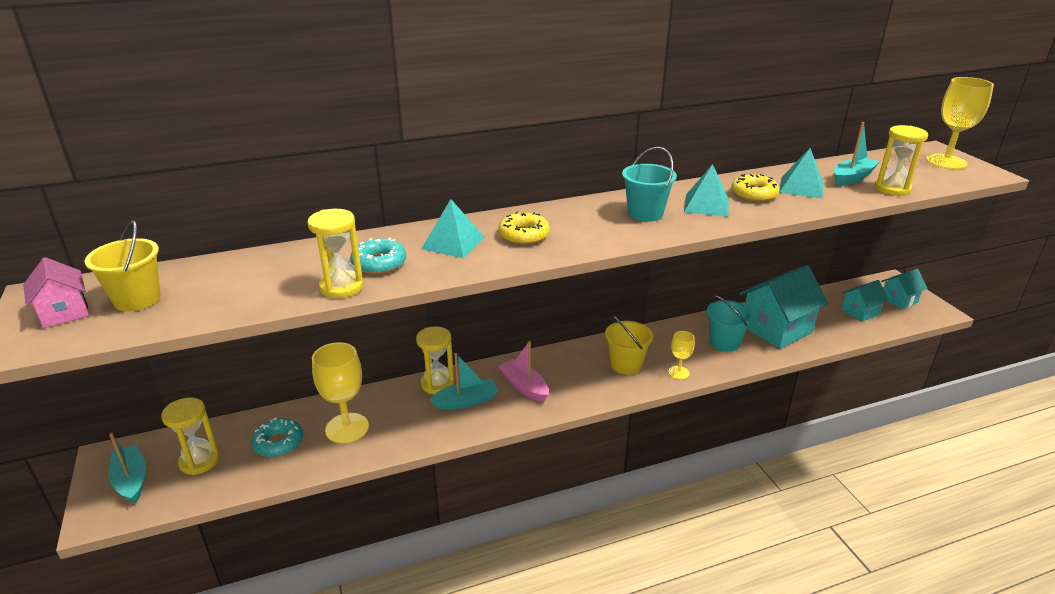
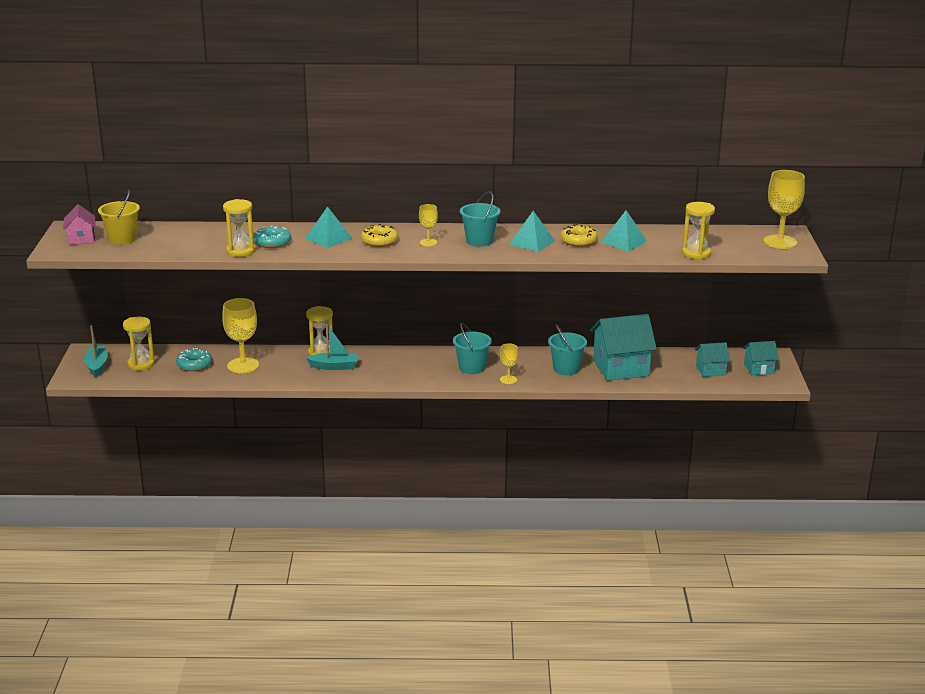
camera: 20 degrees right, 5 degrees down
pink boat [499,341,549,402] -> none
yellow bucket [605,315,653,375] -> turquoise bucket [453,323,492,374]
turquoise boat [834,122,879,186] -> none
none -> yellow goblet [419,204,438,246]

